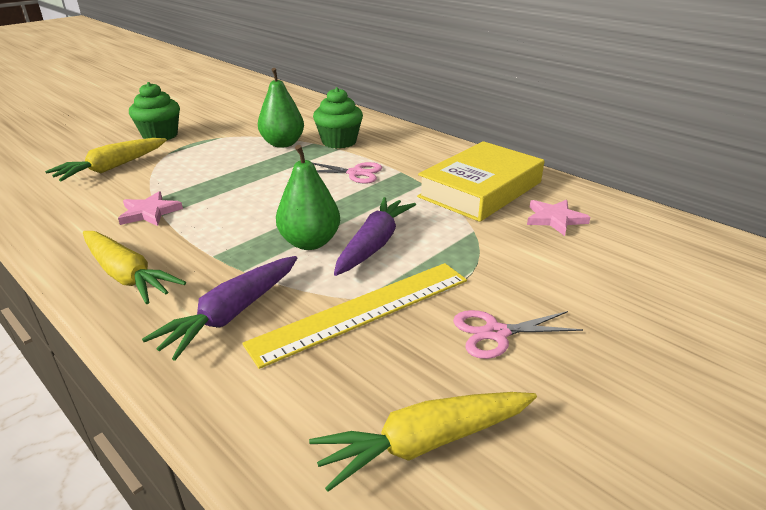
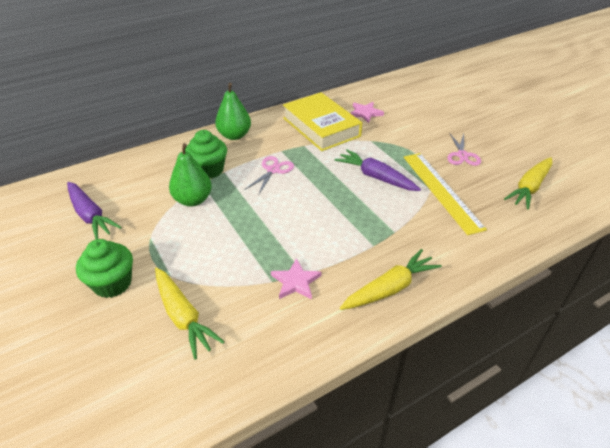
camera: 75 degrees left, 10 degrees up
purple carrot [142,256,297,361] -> purple carrot moved to [67,182,122,239]
green pear [276,145,340,250] -> green pear moved to [215,83,251,140]
yellow carrot [309,392,537,492] -> yellow carrot turned 45 degrees clockwise [504,157,552,210]

